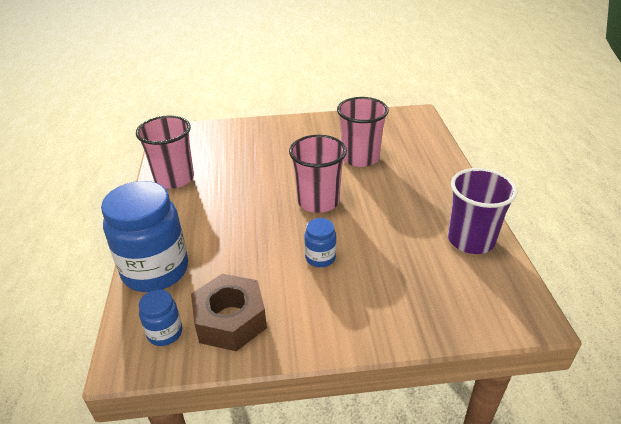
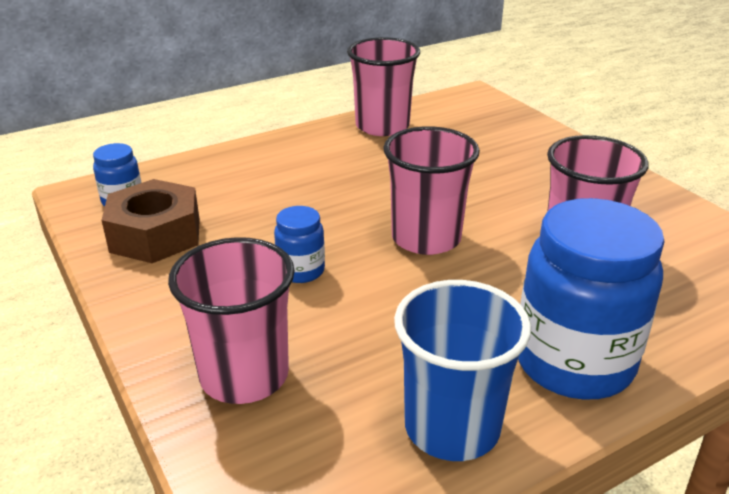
camera: 65 degrees right, 5 degrees down
blue jar [101,181,188,292] -> blue jar moved to [518,198,665,400]
purple cup [448,168,518,254] -> blue cup [394,280,531,461]
none -> pink cup [168,237,295,404]

